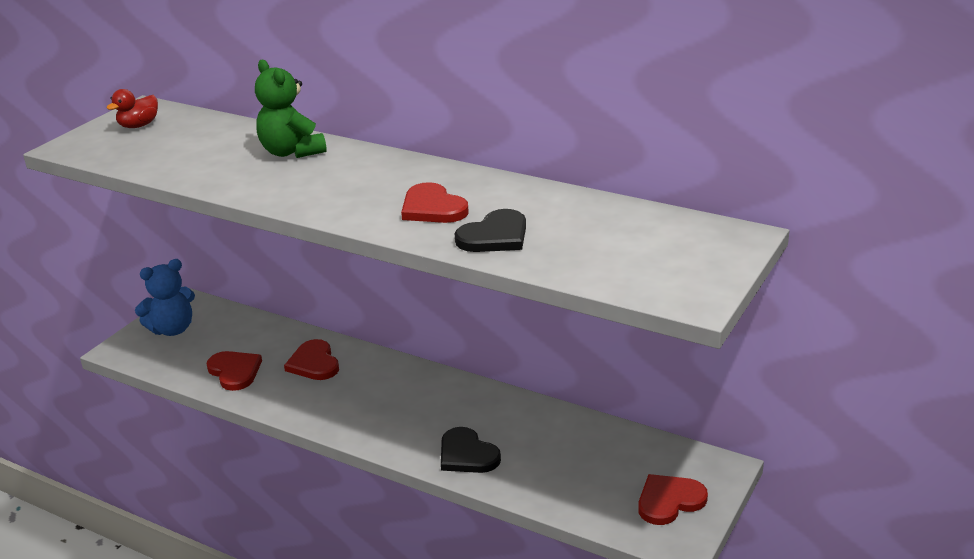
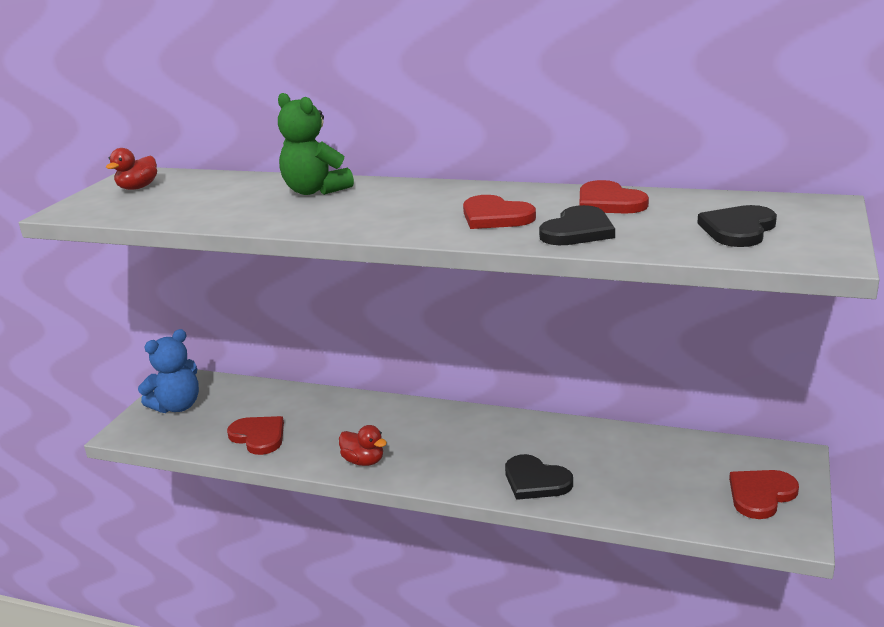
camera: 10 degrees left, 5 degrees down
red heart [284,339,339,380] -> red heart moved to [580,180,649,214]
none -> red duck [339,425,387,466]
none -> black heart [697,205,777,247]

